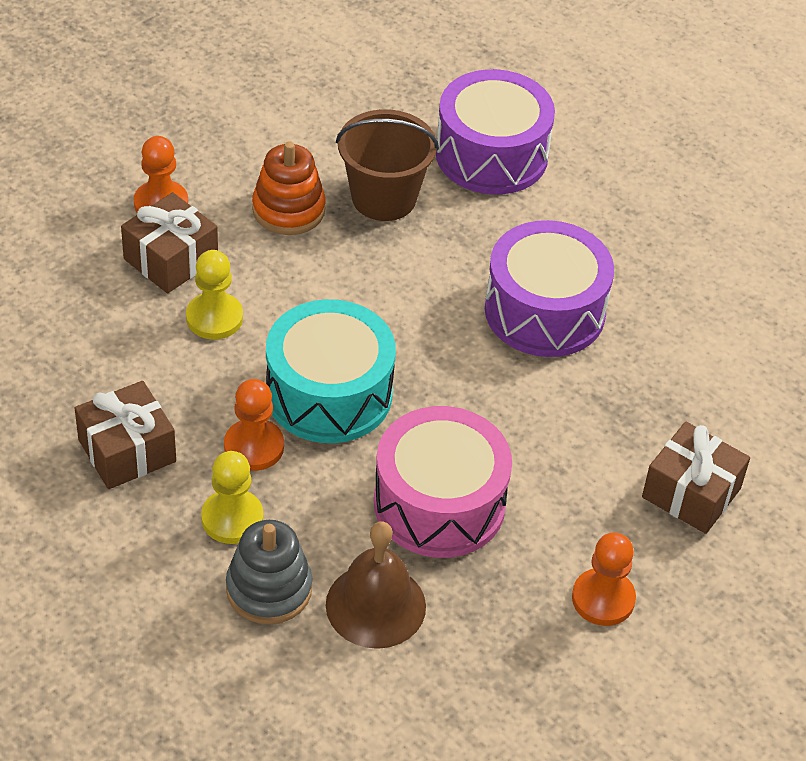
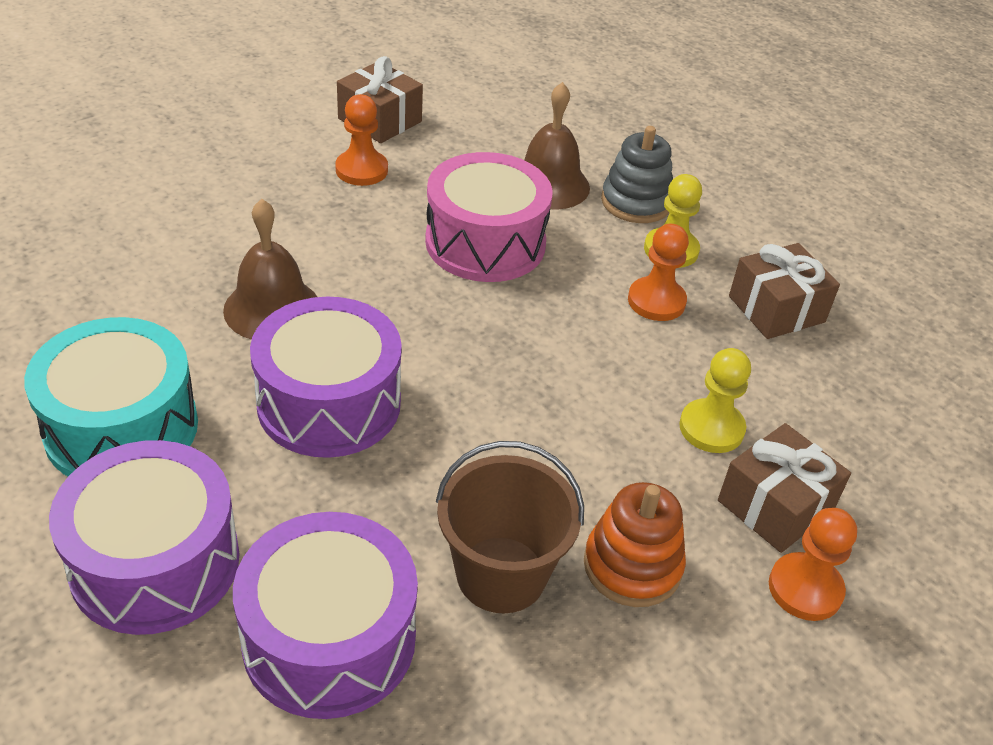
camera: 175 degrees left, 5 degrees down
turquoise drum [266,299,396,443] -> turquoise drum moved to [24,317,198,476]
brown gift [642,422,750,534] -> brown gift moved to [337,56,423,143]
none -> purple drum [49,440,240,635]
none -> brown bell [223,199,317,340]

